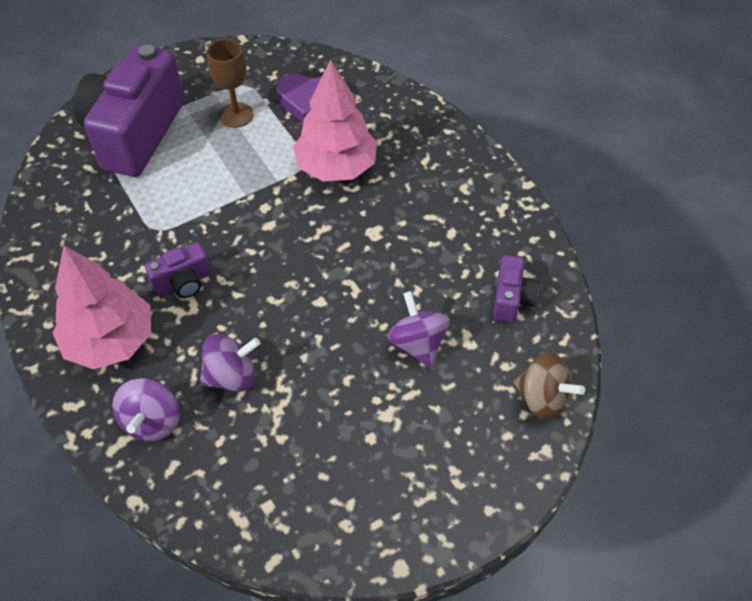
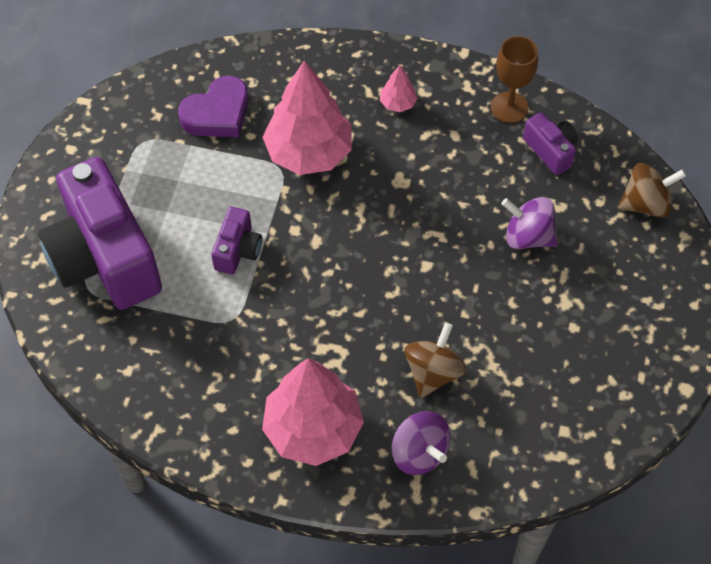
camera: 45 degrees left, 5 degrees up
purple camera [145,242,211,298] -> purple camera moved to [211,207,262,275]
purple spinning top [199,334,260,392] -> brown spinning top [404,322,466,398]
brown goblet [207,39,254,128] -> brown goblet moved to [491,36,538,123]
none -> pink tree [380,65,418,112]

